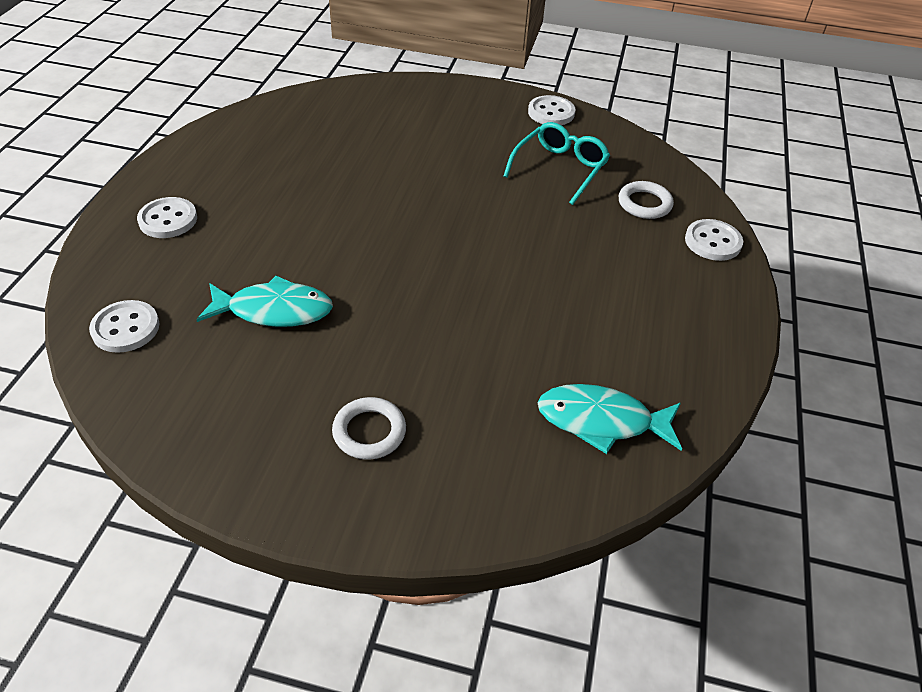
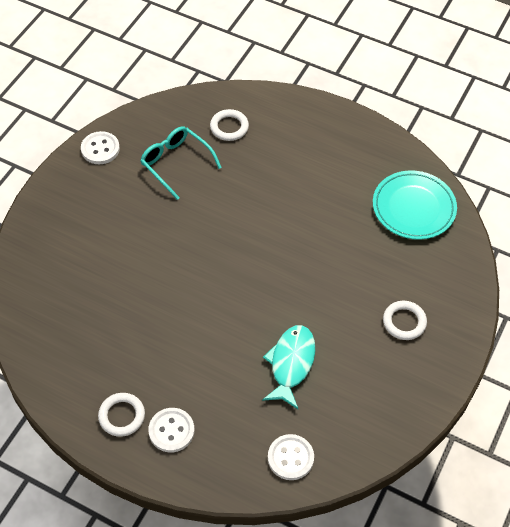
camera: 75 degrees left, 10 degrees up
turquoise fish [538,384,682,454] -> turquoise plate [373,170,457,240]
white button [685,219,743,261] -> none
none -> white ring [98,393,145,437]

